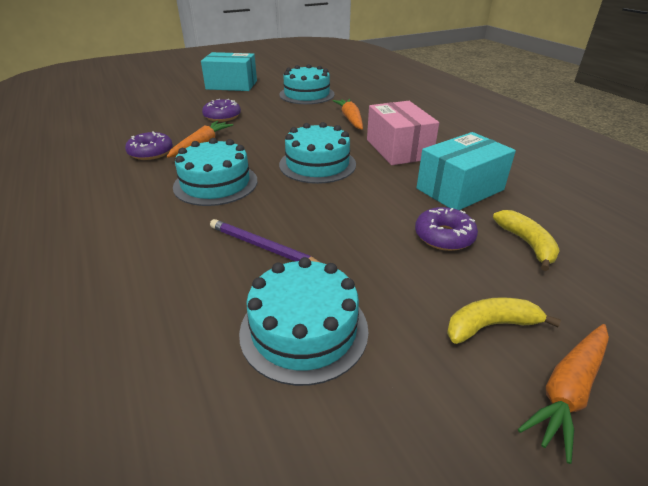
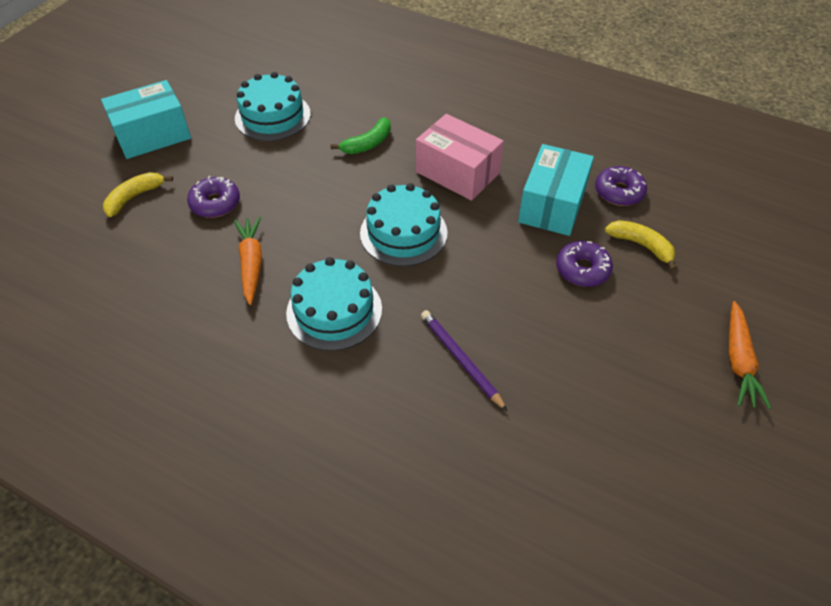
camera: 35 degrees left, 15 degrees up
purple donut [125,131,173,160] -> purple donut moved to [595,166,647,206]
purple pencil [210,219,321,263] -> purple pencil turned 60 degrees clockwise [421,310,507,411]
turquoise cake [239,257,368,386] -> none
orange carrot [333,99,363,129] -> green banana [330,117,391,154]
yellow banana [447,297,561,344] -> yellow banana moved to [103,172,173,217]

